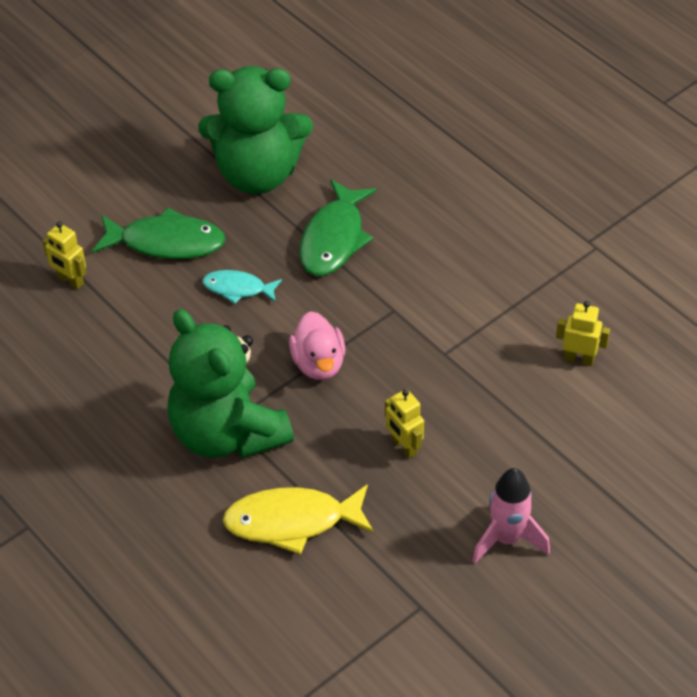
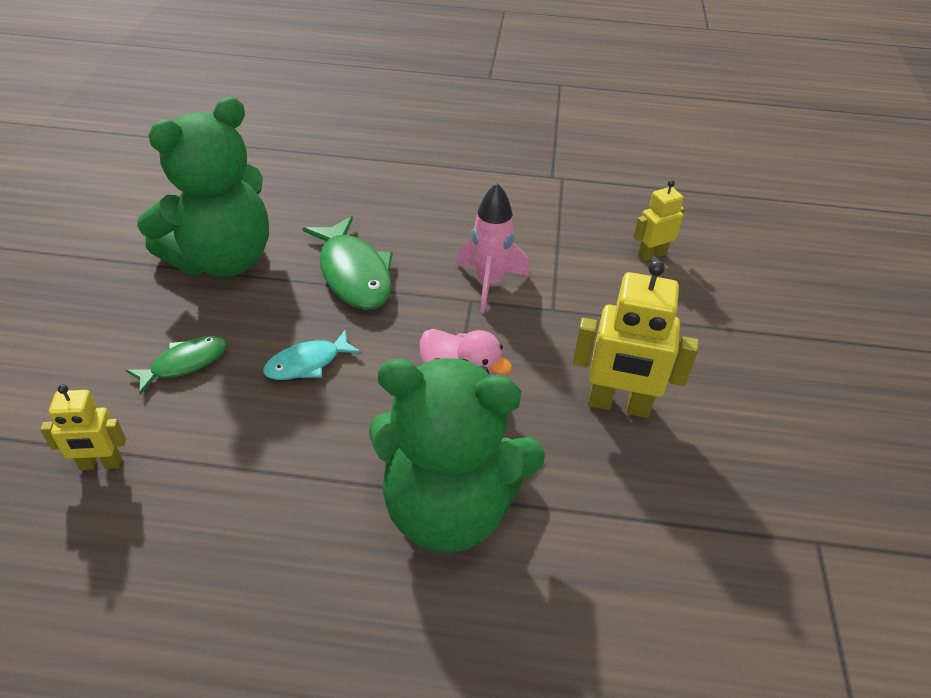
camera: 45 degrees left, 5 degrees down
green fish [92,208,226,259] -> green fish [126,336,227,394], size x0.59
yellow fish [223,484,374,555] -> none
yellow robot [385,389,424,458] -> yellow robot [573,260,699,418], size x1.72
pink rocket [472,468,550,563] -> pink rocket moved to [456,183,530,313]

